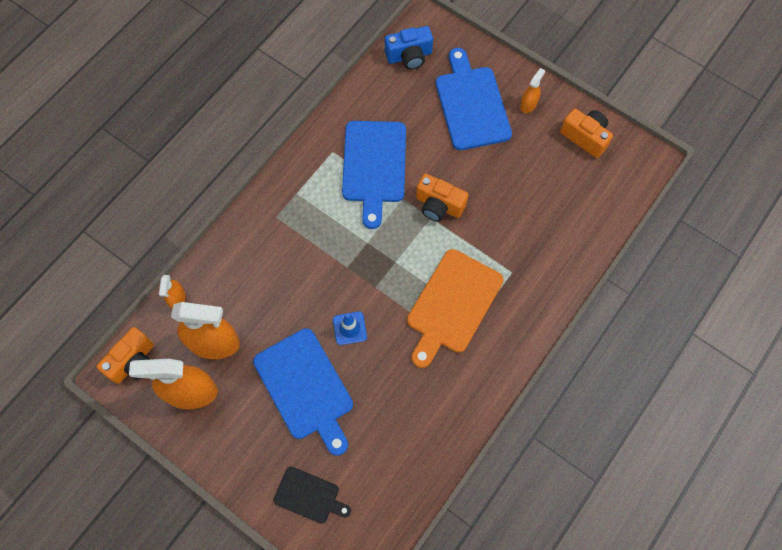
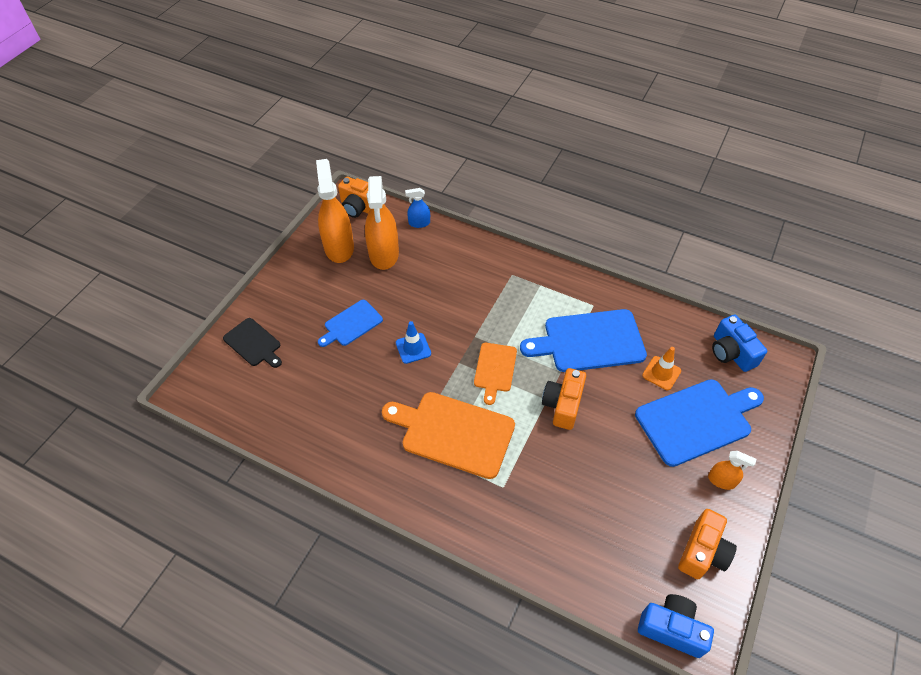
camera: 80 degrees right, 15 degrees down
orange spray bottle [159,275,186,309] -> blue spray bottle [405,188,430,228]
blue cutting board [253,328,353,456] -> blue cutting board [318,300,383,347], size x0.56
black cutting board [273,467,351,524] -> black cutting board turned 60 degrees counterclockwise [223,318,282,368]
none -> orange cutting board [474,343,517,405]
none -> blue camera [638,594,714,658]
none -> orange traffic cone [642,347,681,390]

